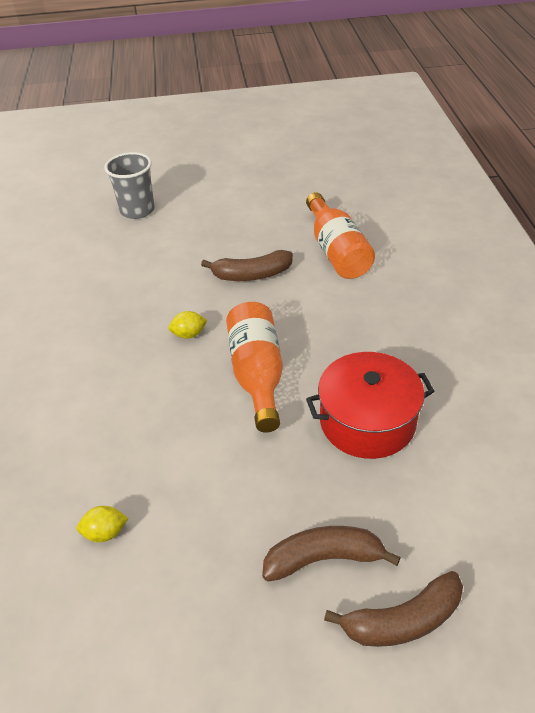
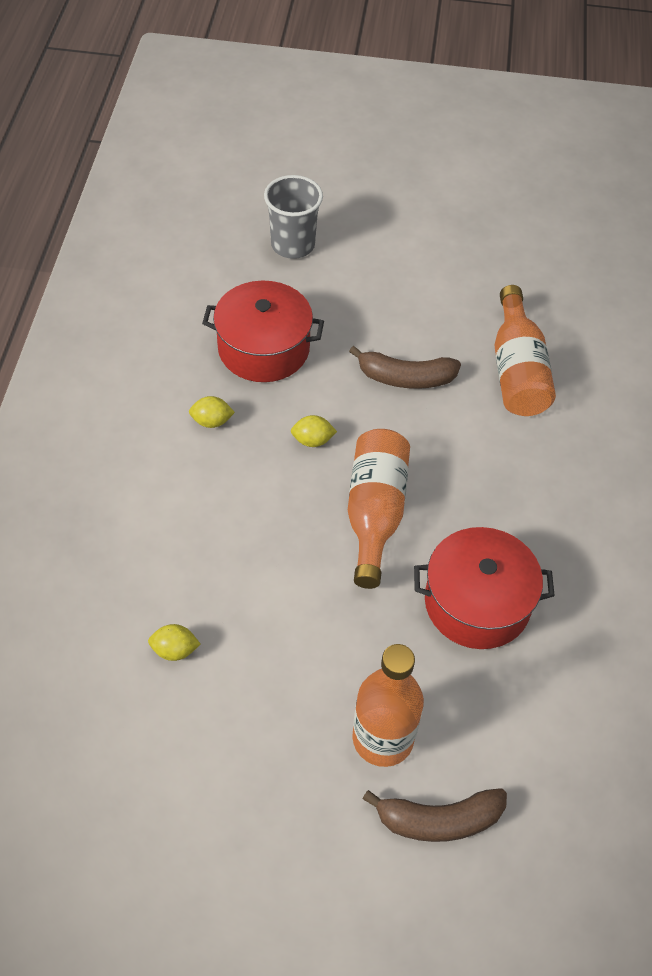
camera: 10 degrees right, 10 degrees up
brown banana [262,526,401,581] -> orange bottle [352,644,424,767]
none -> yellow lemon [189,396,235,428]
none -> red pot [202,280,324,382]

